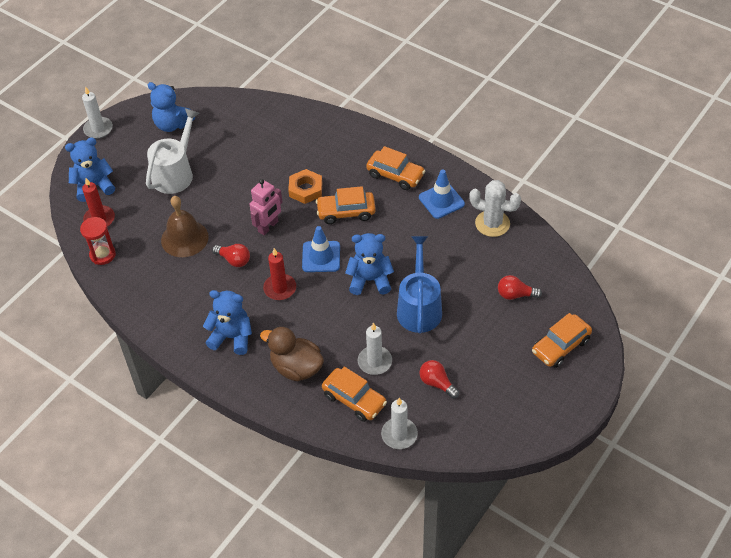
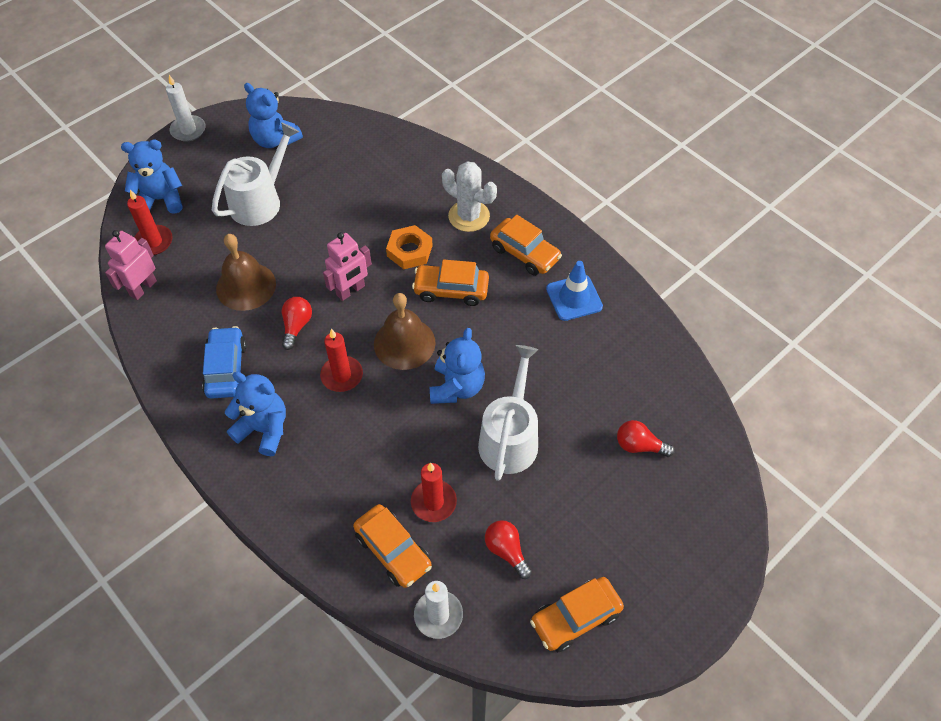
camera: 10 degrees right, 5 degrees up
red hourglass [80,217,116,265] -> pink robot [105,230,157,300]
red light bulb [212,244,250,267] -> red light bulb turned 120 degrees counterclockwise [282,297,312,350]
brown duck [260,327,324,382] -> none
blue traffic cone [302,226,340,272] -> brown bell [374,293,436,370]
blue teddy bear [345,233,394,295] -> blue teddy bear turned 90 degrees clockwise [429,328,485,404]
white candle [358,323,392,375] -> red candle [411,462,457,522]
blue watering can [397,236,442,334] -> white watering can [478,345,538,481]
white cactus [469,180,521,237] -> white cactus moved to [442,161,497,232]
orange car [532,313,592,368] -> orange car moved to [530,577,624,652]
none -> blue car [202,326,247,399]

